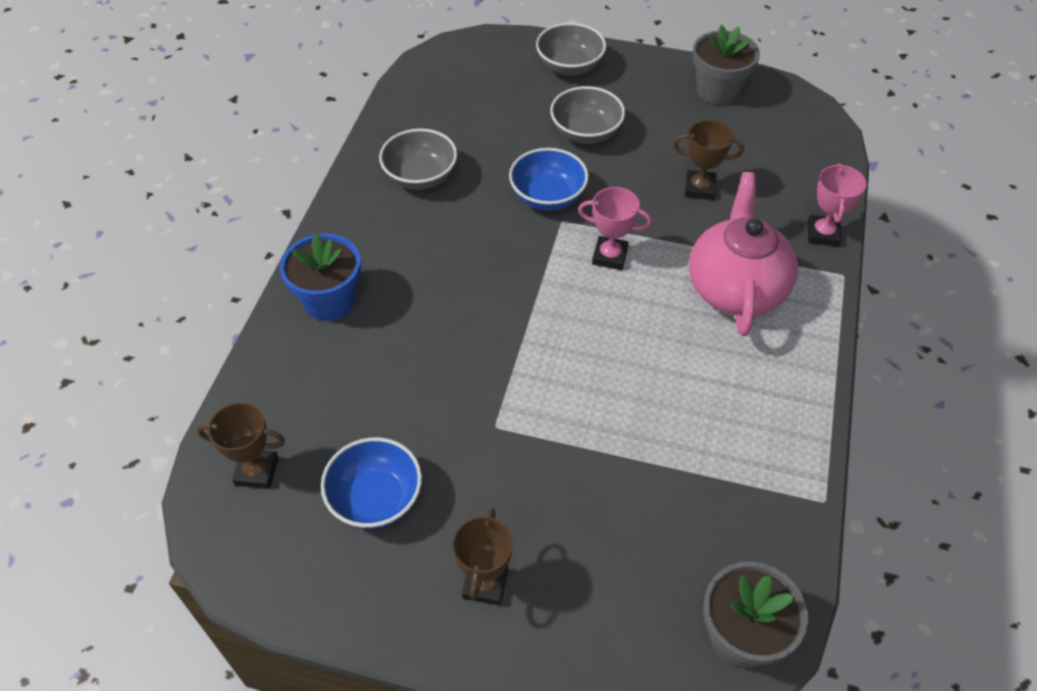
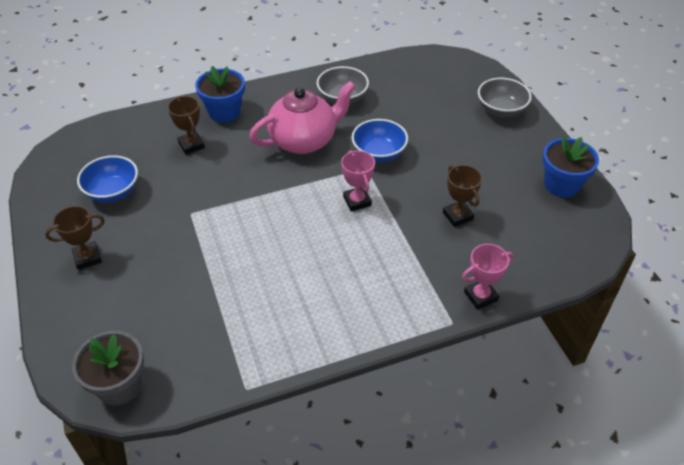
camera: 55 degrees right, 5 degrees down
brown trophy [197,402,285,489] -> brown trophy moved to [168,96,205,155]
grey bowl [550,86,625,144] -> none
pink teapot [689,172,798,336] -> pink teapot moved to [249,81,356,154]
grey flower pot [693,25,760,105] -> blue flower pot [543,137,599,198]

